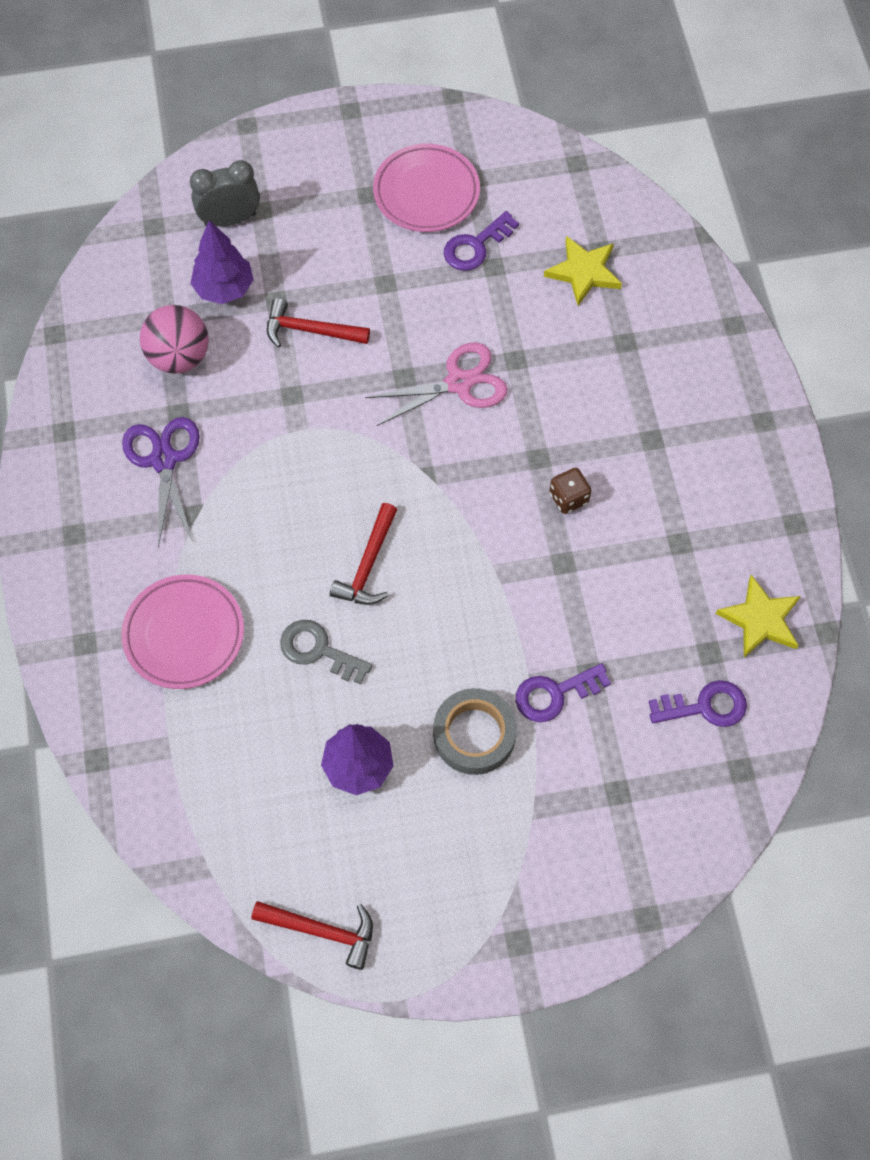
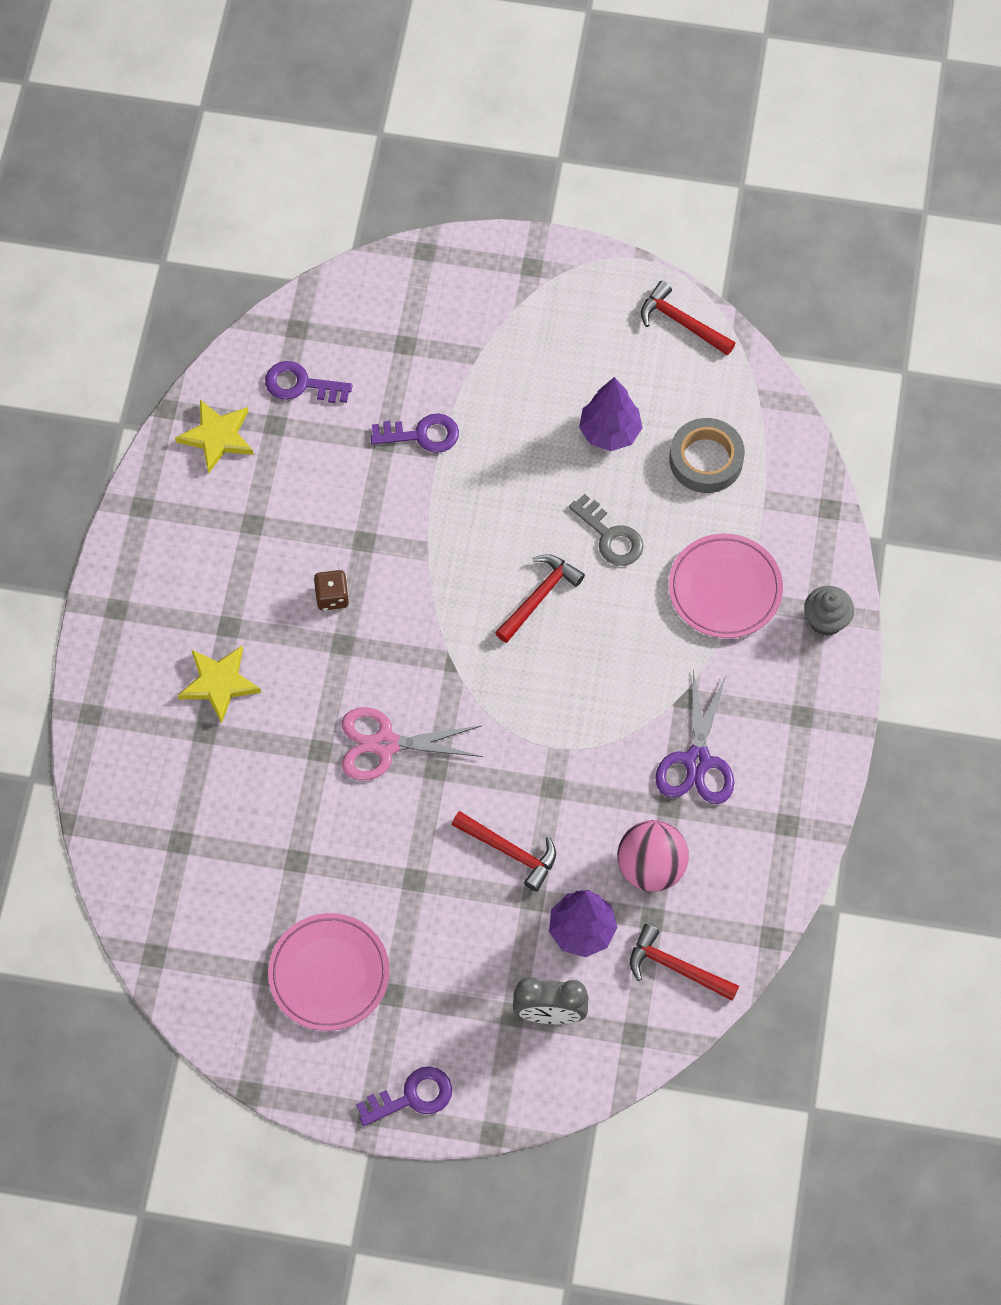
camera: 160 degrees left, 0 degrees up
grey tape [433,688,517,775] -> grey tape moved to [669,418,745,493]
purple key [444,211,519,271] -> purple key moved to [356,1066,452,1126]
yellow star [544,236,622,306] -> yellow star moved to [178,646,261,724]
none -> red hammer [630,924,739,1001]
none -> grey cupcake [804,586,854,636]

